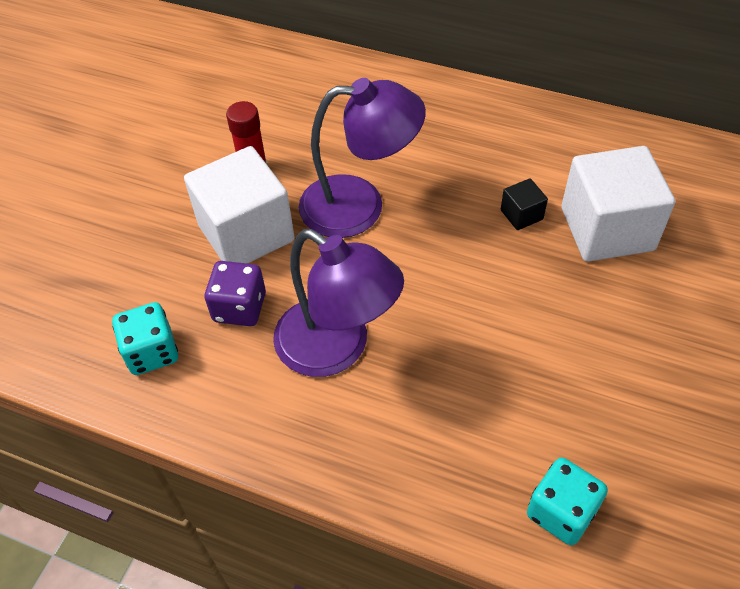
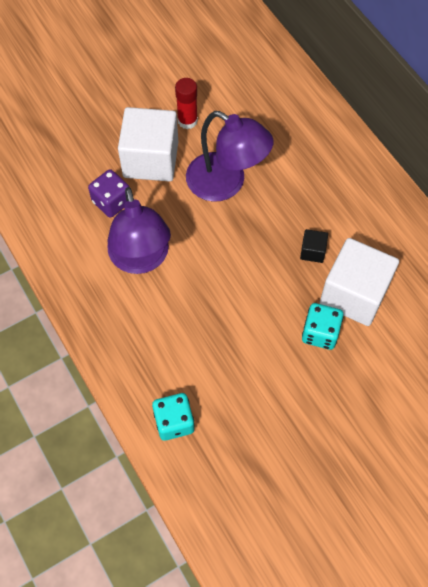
camera: 35 degrees right, 10 degrees up
turquoise dice [112,302,178,375] -> turquoise dice moved to [302,303,344,350]

